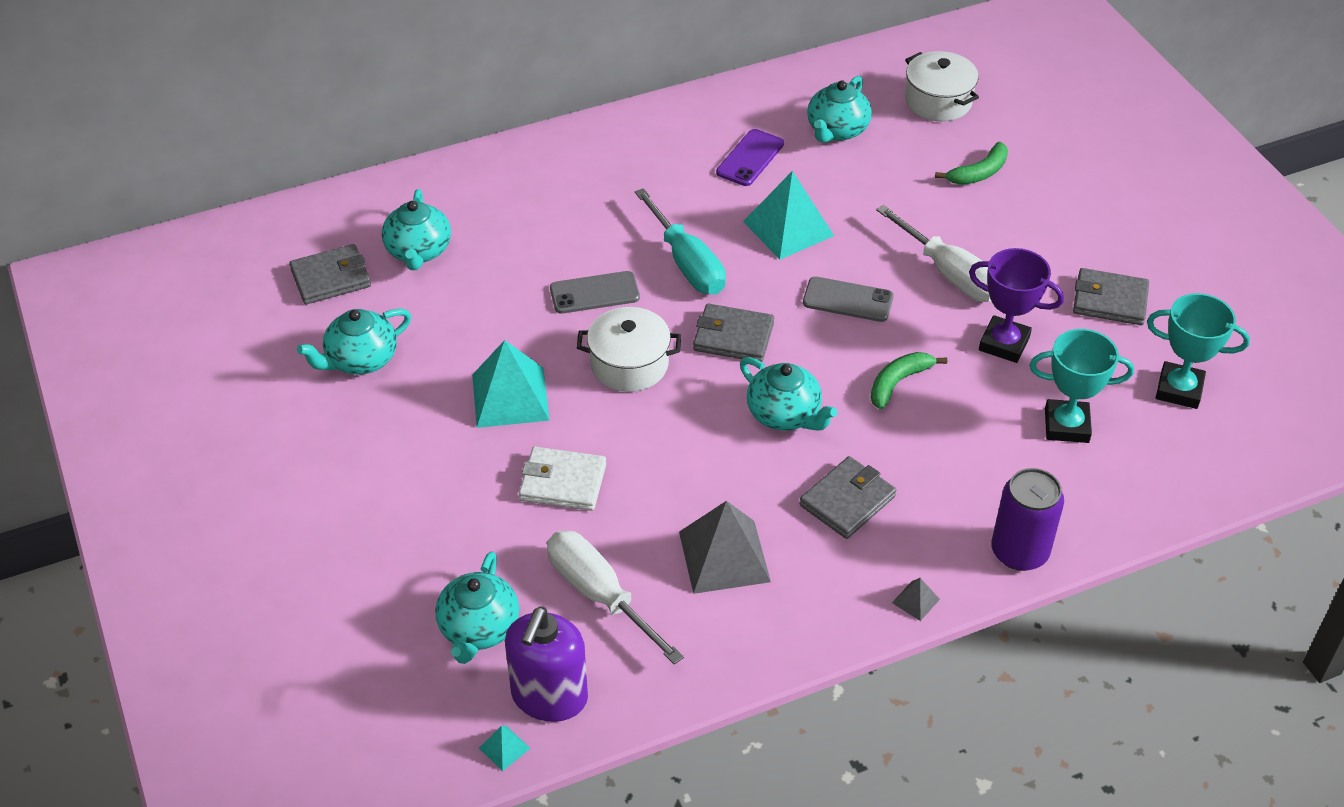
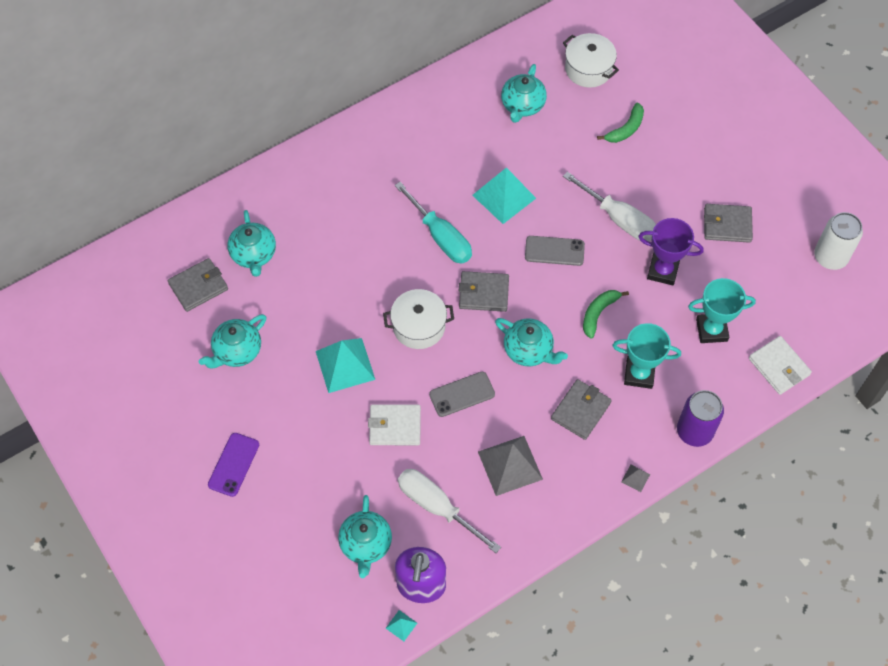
camera: 10 degrees left, 15 degrees up
grey phone [550,271,640,314] -> grey phone moved to [429,372,495,417]
purple phone [716,129,784,186] -> purple phone moved to [208,433,259,497]
turquoise trophy [1147,293,1250,409] -> turquoise trophy moved to [612,323,681,389]
none -> white wallet [749,336,812,395]
none -> white can [814,212,863,270]

